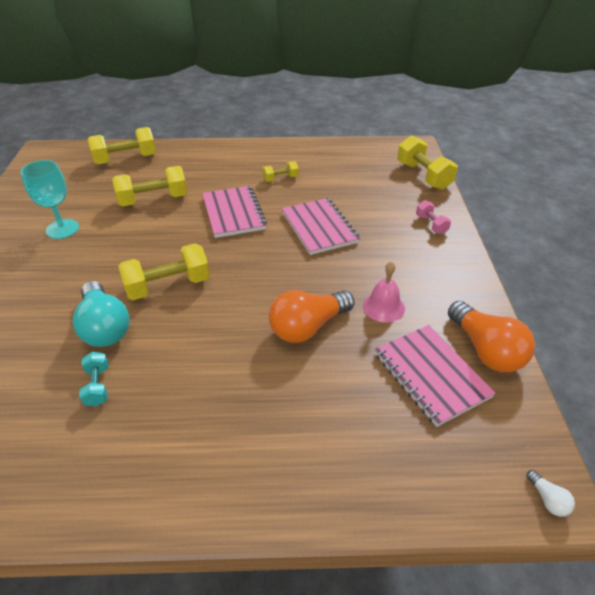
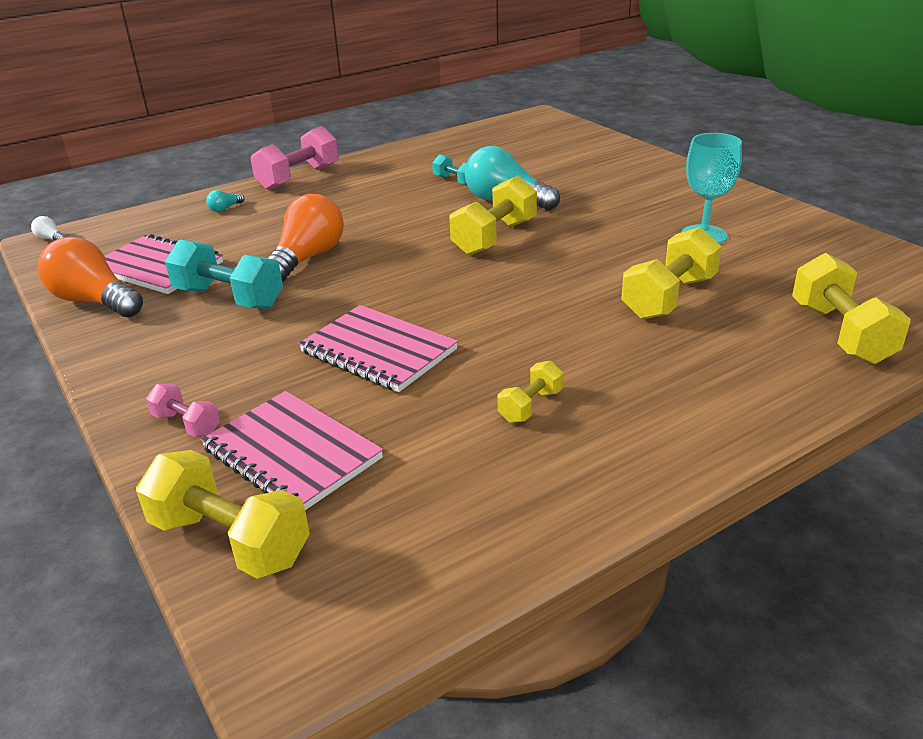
camera: 150 degrees right, 10 degrees down
yellow dumbbell [88,127,156,165] -> yellow dumbbell turned 45 degrees counterclockwise [792,253,911,365]
pink notebook [202,186,267,238] -> pink notebook moved to [201,391,383,510]
pink bell [363,261,405,322] -> turquoise dumbbell [165,239,283,309]
none -> turquoise light bulb [206,190,245,212]
none -> pink dumbbell [250,126,339,190]

